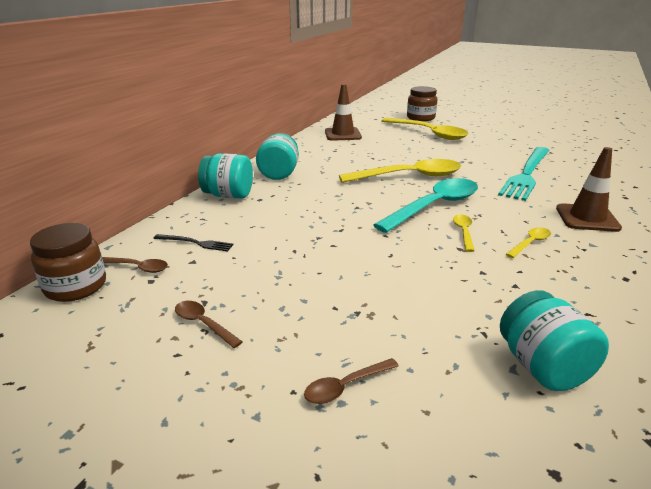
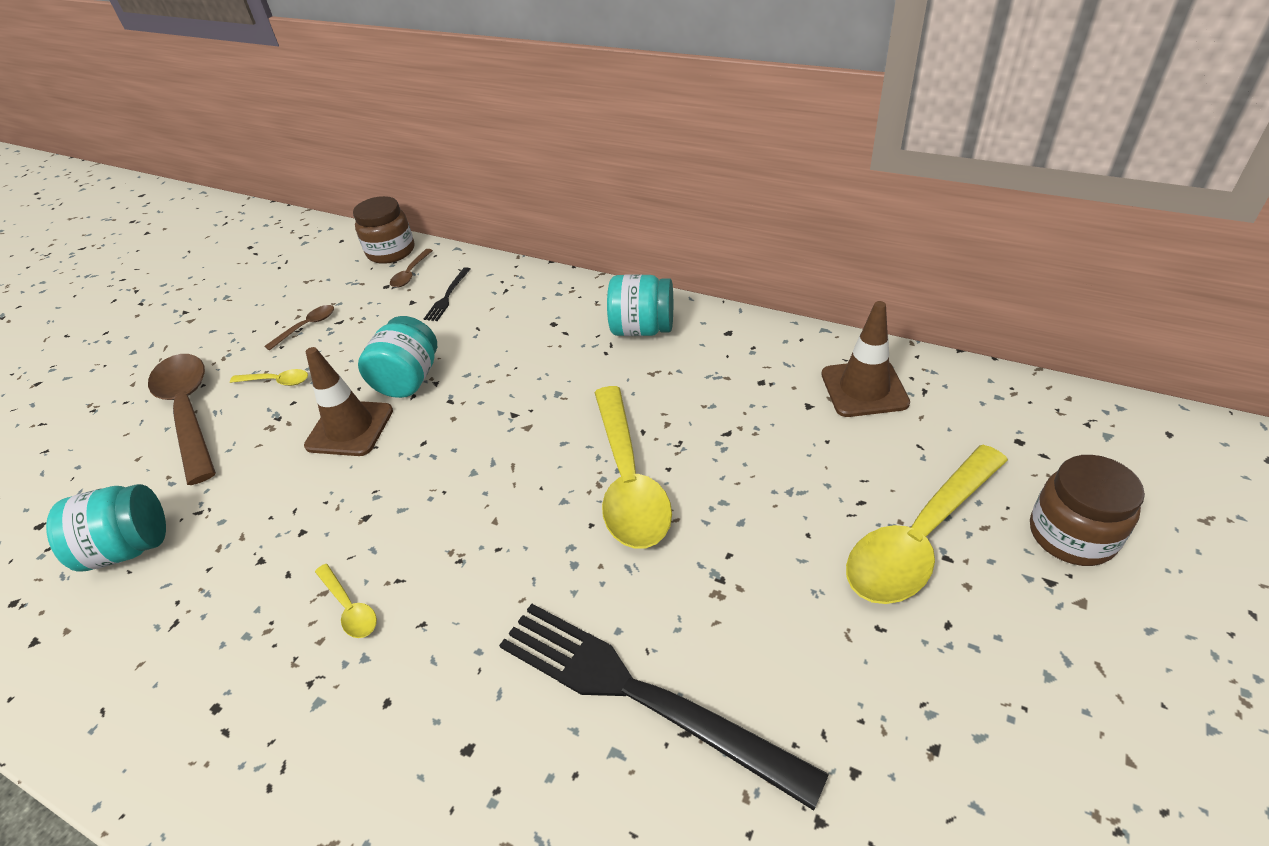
camera: 95 degrees right, 15 degrees up
turquoise jar [198,153,253,199] -> turquoise jar moved to [358,316,437,398]
brown spoon [304,358,399,404] -> brown spoon [148,354,216,485], size x2.27
turquoise spoon [373,178,478,233] -> none
yellow spoon [453,214,474,252] -> yellow spoon moved to [230,369,308,386]
turquoise fork [498,147,550,201] -> black fork [499,604,829,811]
brown traffic cone [556,147,622,232] -> brown traffic cone moved to [304,347,393,456]

